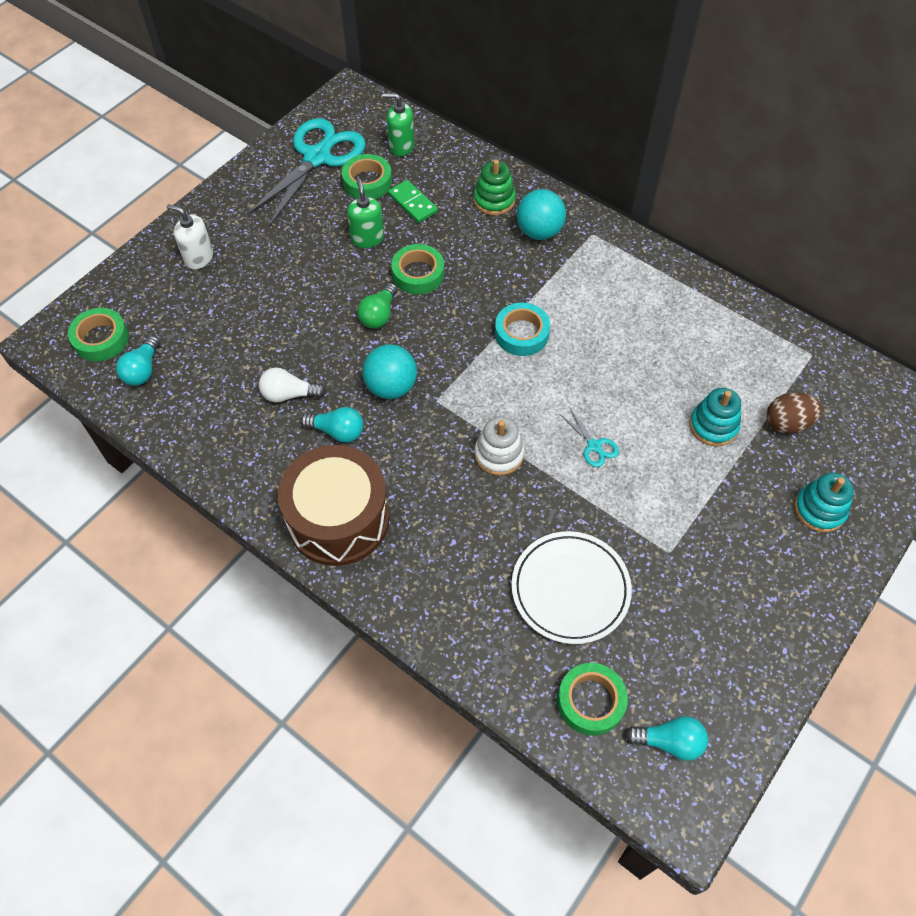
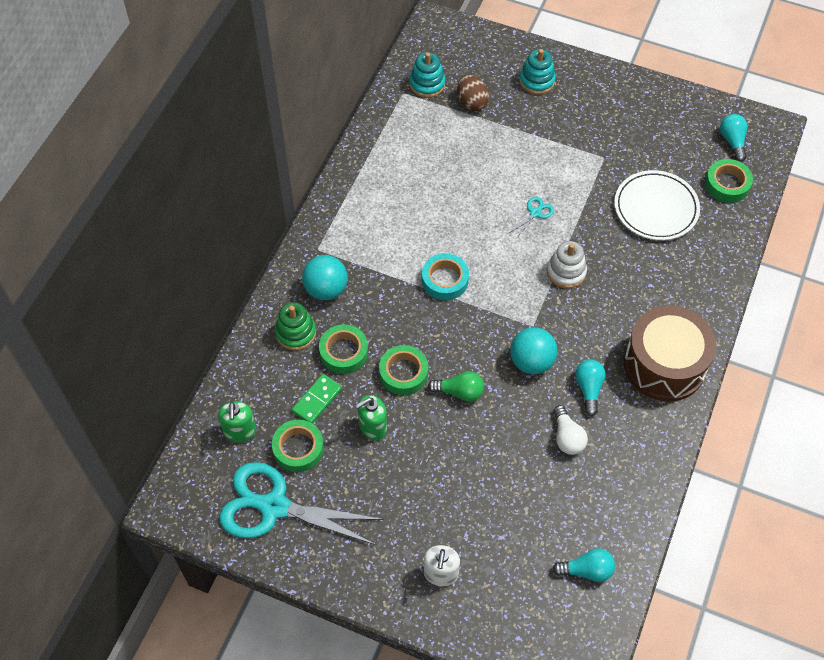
camera: 105 degrees left, 0 degrees up
green tape [68,308,129,361] -> green tape moved to [319,324,368,374]
turquoise stacking toy [689,388,741,447] -> turquoise stacking toy moved to [409,52,445,98]

